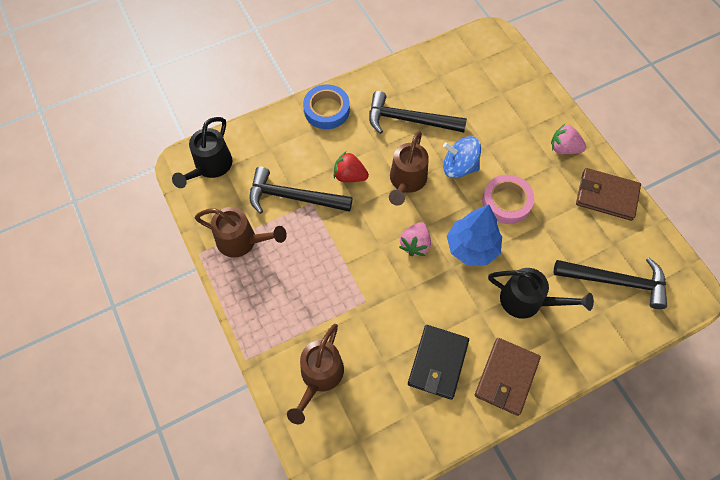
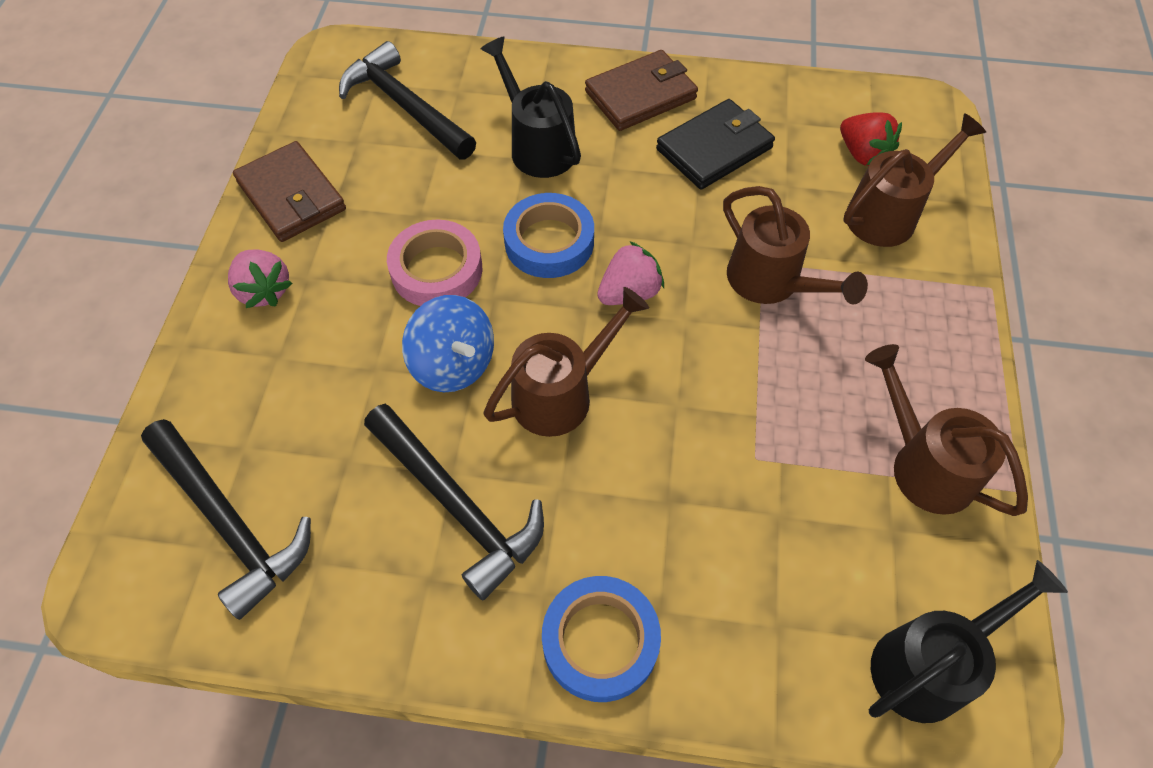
camera: 145 degrees left, 5 degrees down
black hammer [249,167,353,214] -> black hammer moved to [141,419,311,620]
red strawberry [334,151,369,182] -> red strawberry moved to [840,112,902,166]
blue tree [447,204,502,266] -> blue tape [503,193,594,278]
none -> brown watering can [723,186,868,305]

